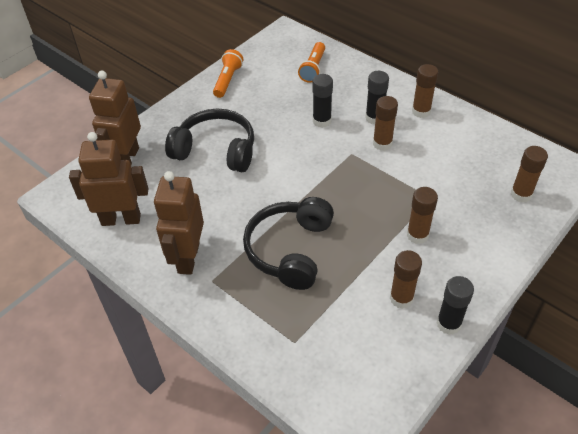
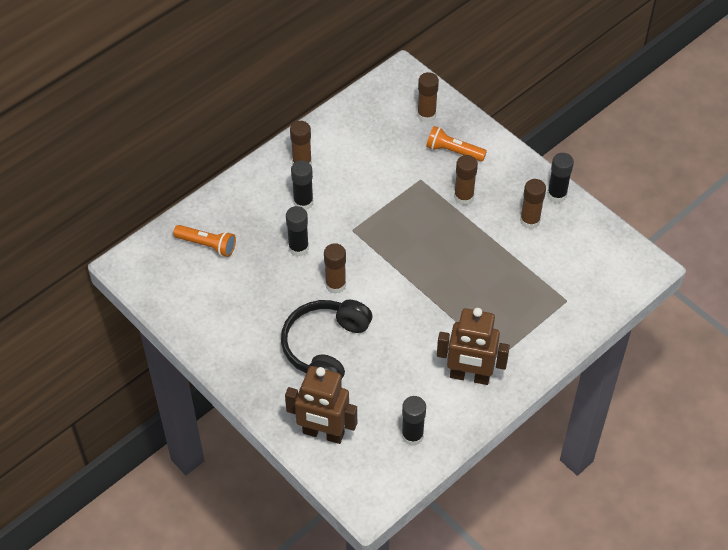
camera: 85 degrees left, 5 degrees up
brown robot [69,132,148,226] -> black glue stick [402,396,426,446]
orange flashlight [213,49,243,98] -> orange flashlight moved to [426,126,487,162]
black headphones [243,197,334,290] -> none
brown glue stick [373,96,398,151] -> brown glue stick moved to [324,243,346,294]

